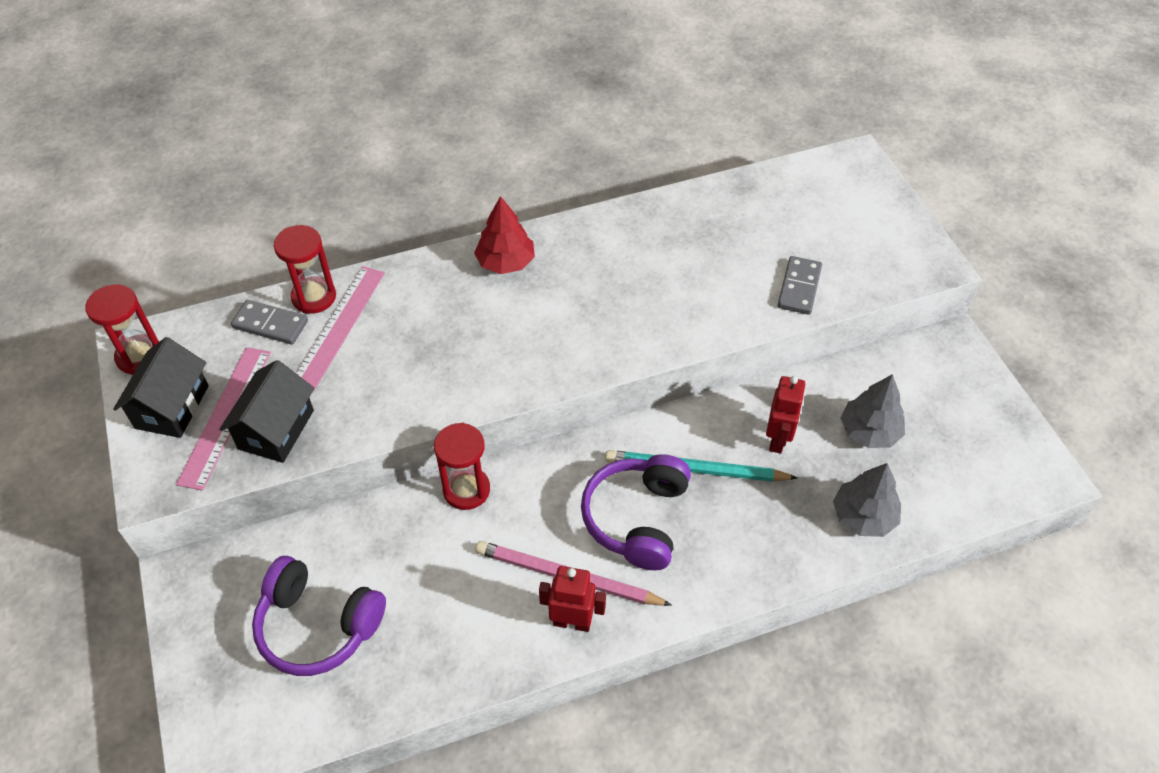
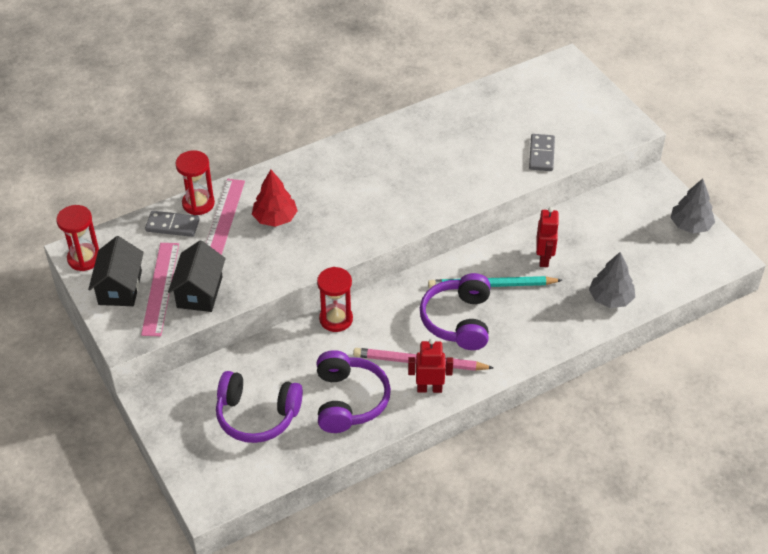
camera: 10 degrees left, 5 degrees down
red tree [474,196,535,274] -> red tree moved to [252,170,298,227]
grey tree [841,374,905,448] -> grey tree moved to [671,178,715,234]
none -> purple headphones [317,350,391,433]

